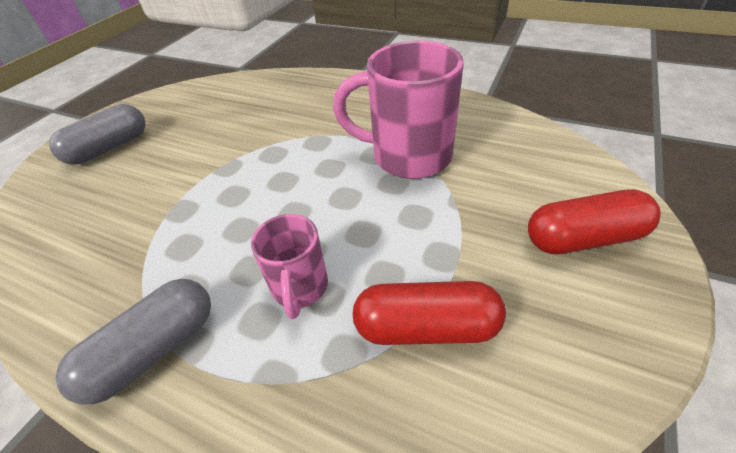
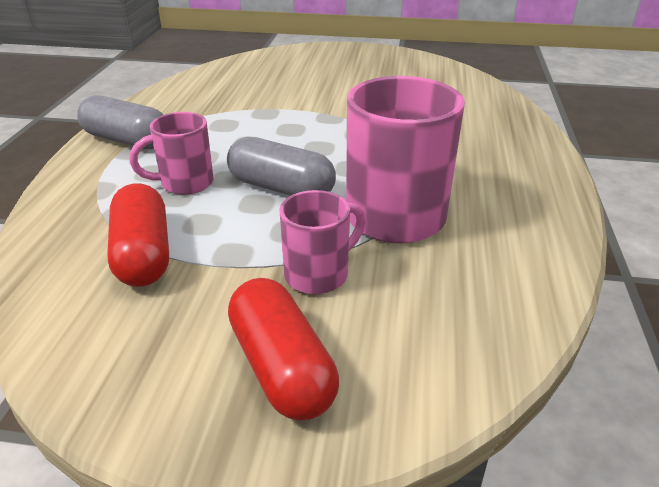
camera: 70 degrees right, 10 degrees down
grey capsule [49,104,145,165] -> grey capsule moved to [227,137,336,196]
none -> pink mug [279,190,366,294]

